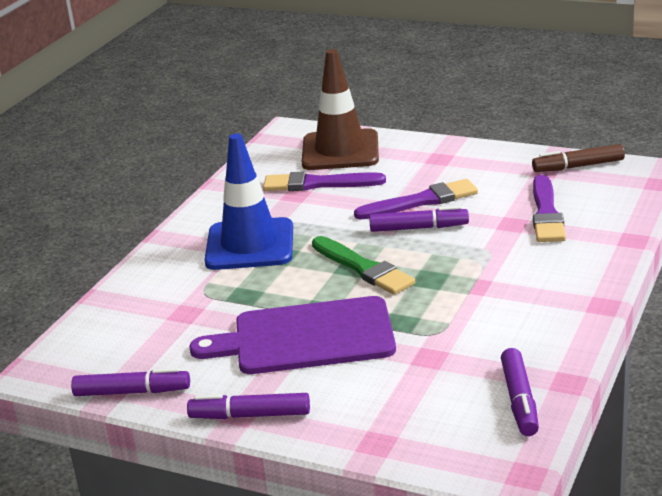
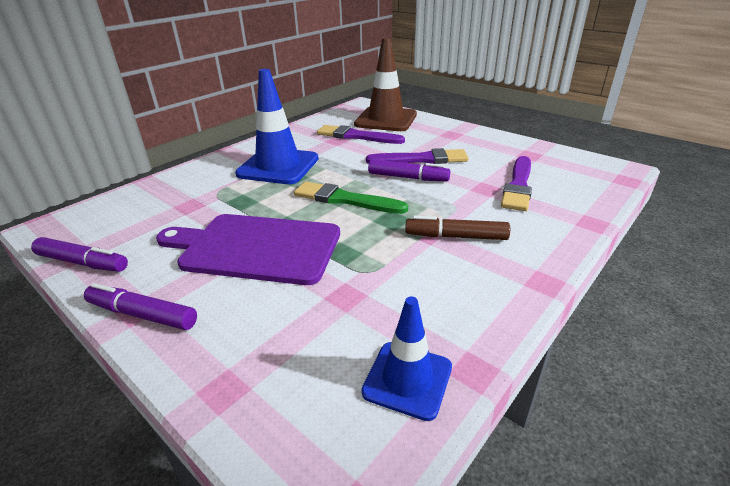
camera: 15 degrees right, 5 degrees up
green brush [312,236,415,295] -> green brush turned 135 degrees clockwise [294,181,408,214]
purple marker [501,348,539,436] -> blue traffic cone [361,297,452,421]
brown marker [532,144,625,172] -> brown marker moved to [405,216,510,240]

